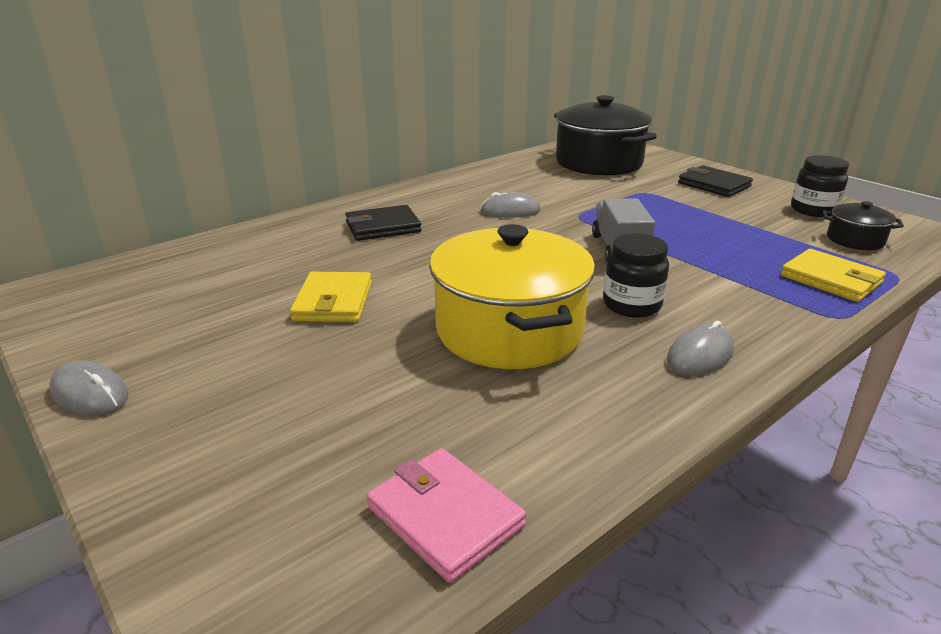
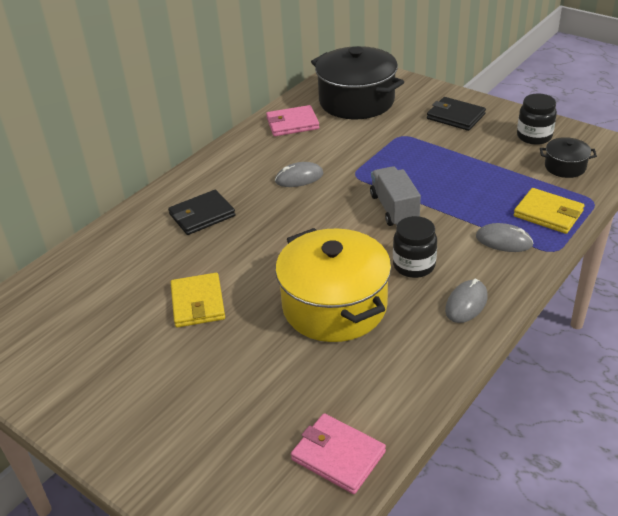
camera: 10 degrees left, 10 degrees up
grey mouse [49,360,129,416] -> grey mouse moved to [476,223,534,252]
none -> pink wallet [266,105,319,136]

